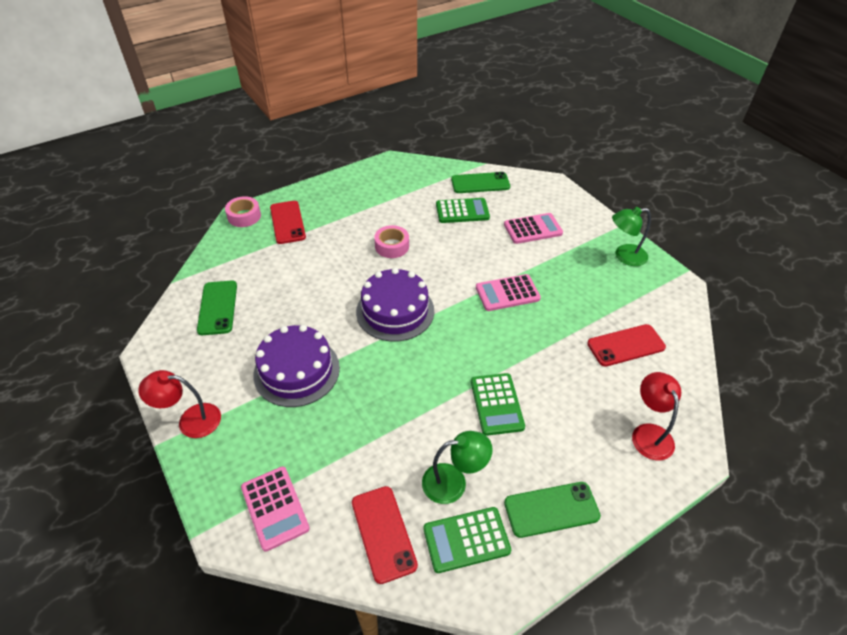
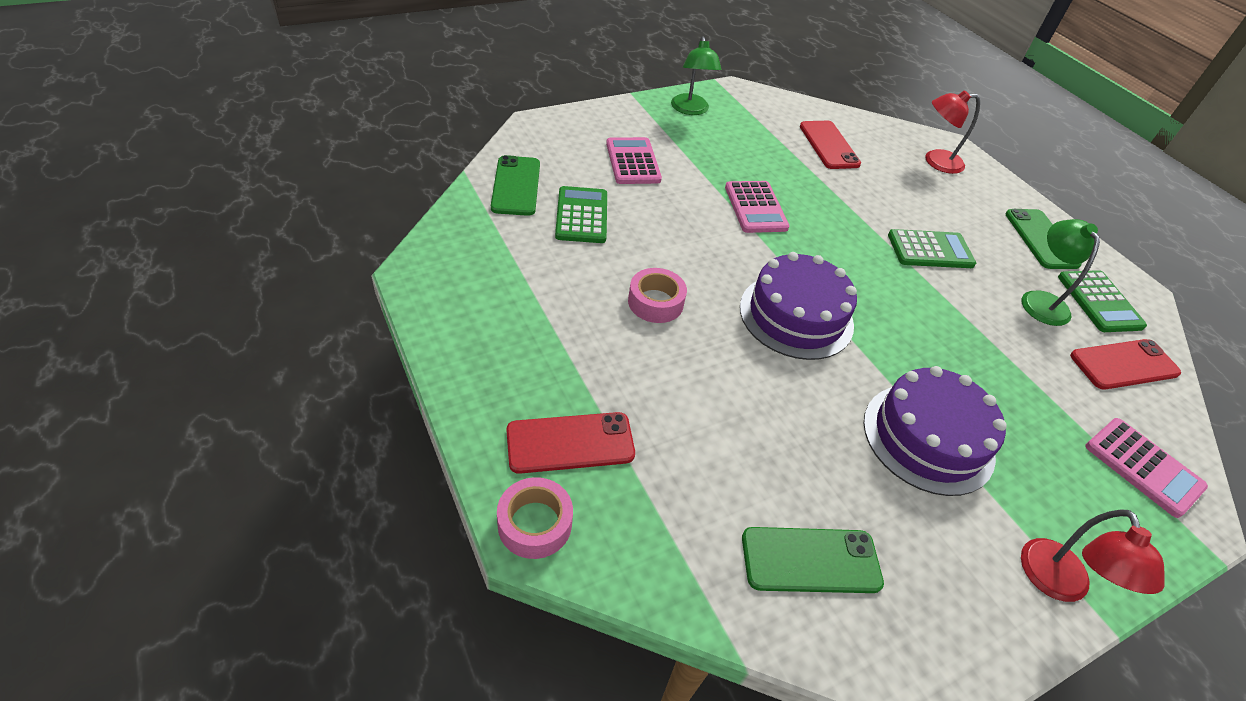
camera: 90 degrees left, 0 degrees up
pink calculator [241,466,310,552] -> pink calculator turned 75 degrees clockwise [1085,418,1208,518]

